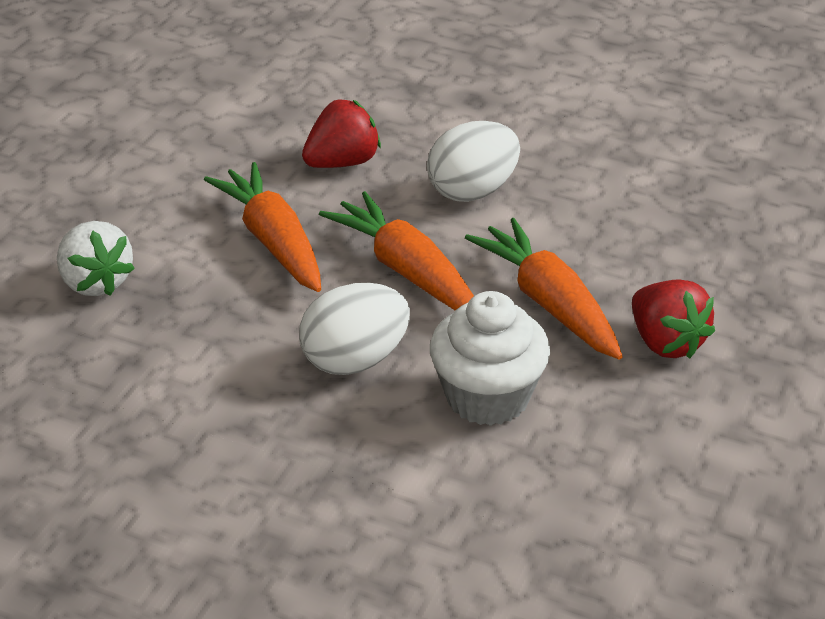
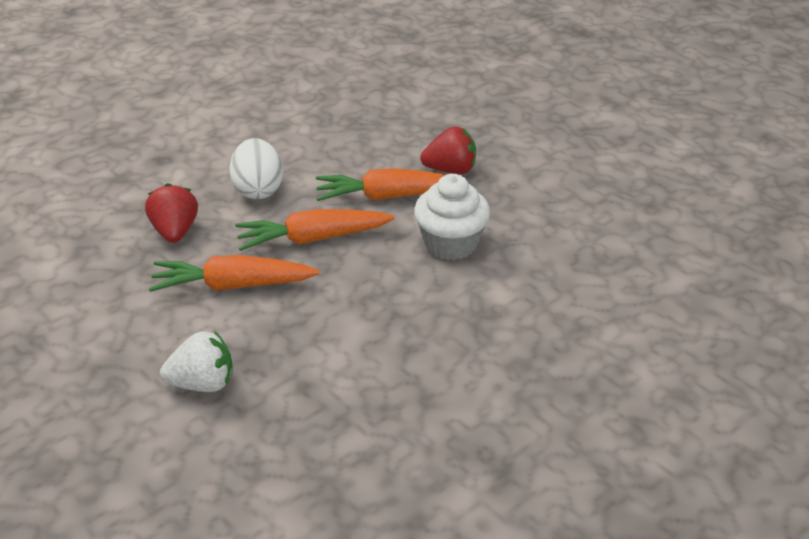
camera: 65 degrees left, 0 degrees up
white egg [299,283,410,375] -> none

